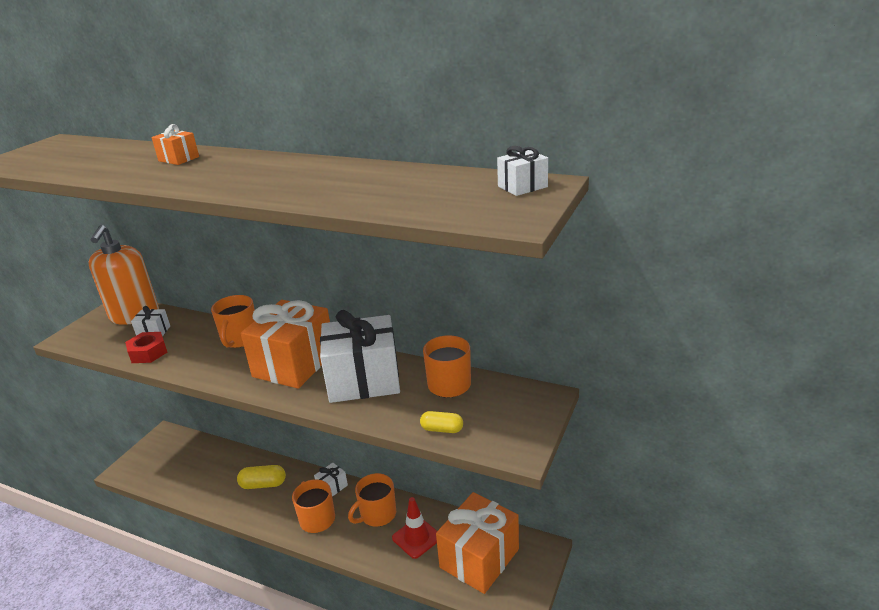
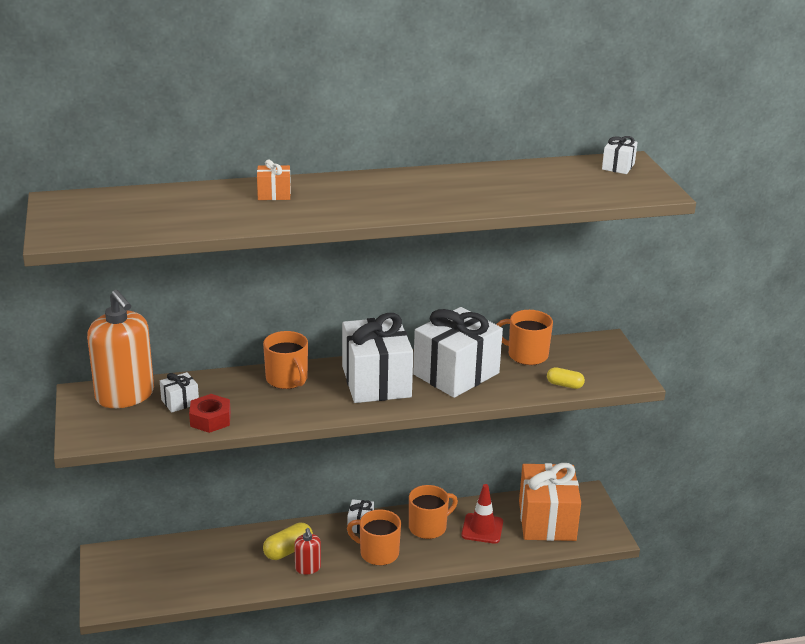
camera: 40 degrees left, 0 degrees up
orange gift [240,300,330,389] -> white gift [342,313,413,403]
orange mug [348,473,396,527] -> orange mug turned 135 degrees counterclockwise [409,485,458,539]
yellow capsule [420,411,463,433] -> yellow capsule turned 45 degrees clockwise [547,367,585,389]
none -> red soap dispenser [294,528,321,574]

